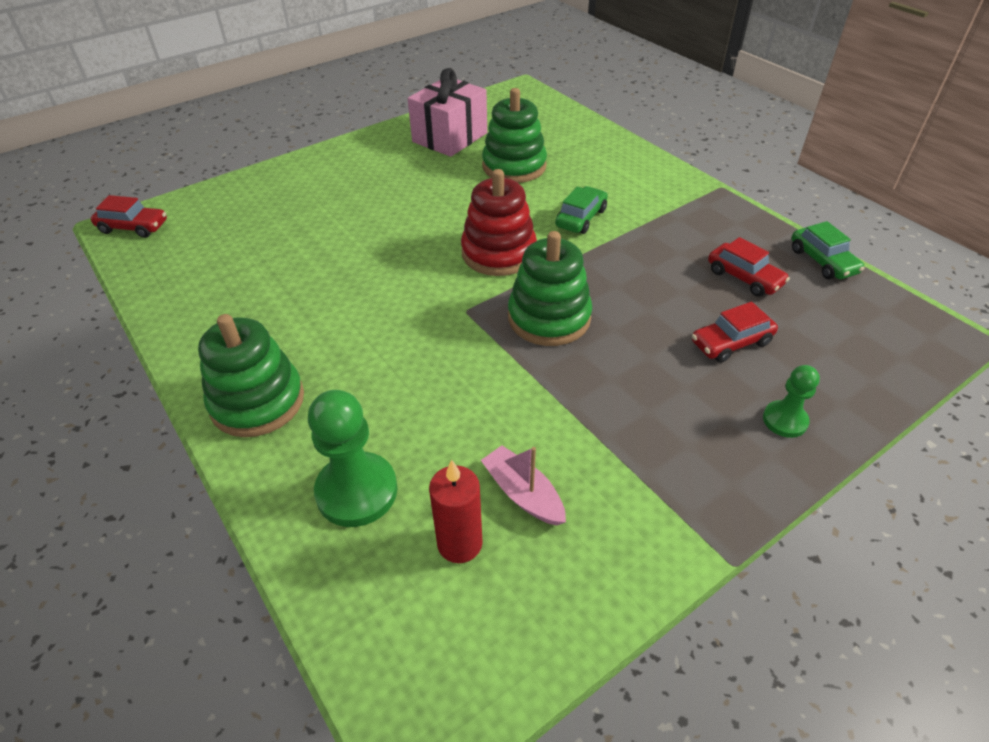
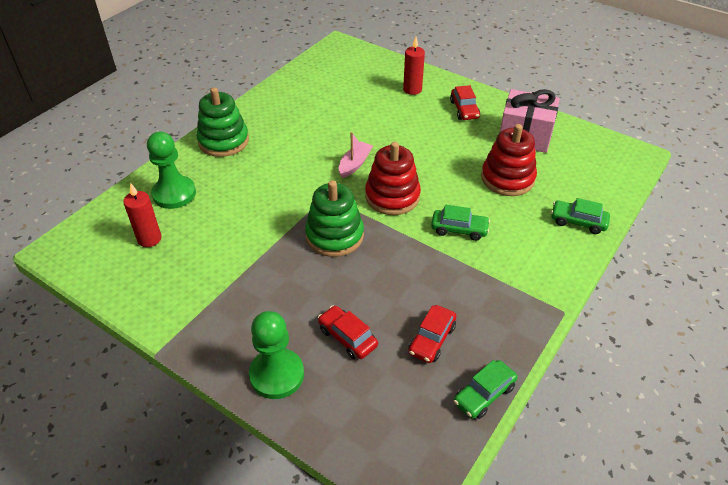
camera: 70 degrees right, 0 degrees up
red car [91,195,167,238] -> red car moved to [450,85,480,120]
pink boat [481,445,566,526] -> pink boat moved to [339,132,373,178]
green stacking toy [482,88,547,183] -> red stacking toy [481,124,537,196]
green pawn [763,365,820,438] -> green pawn [249,311,304,399], size x1.74
none -> red candle [403,37,425,95]
none -> green car [551,198,610,234]

